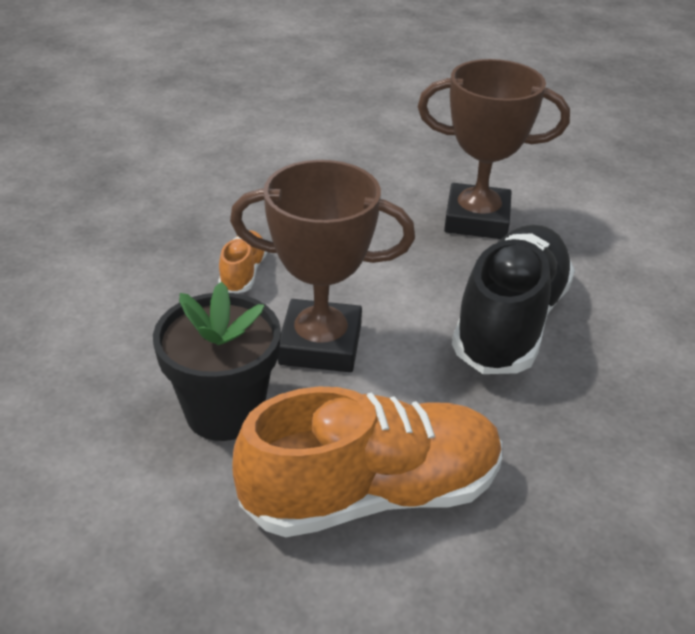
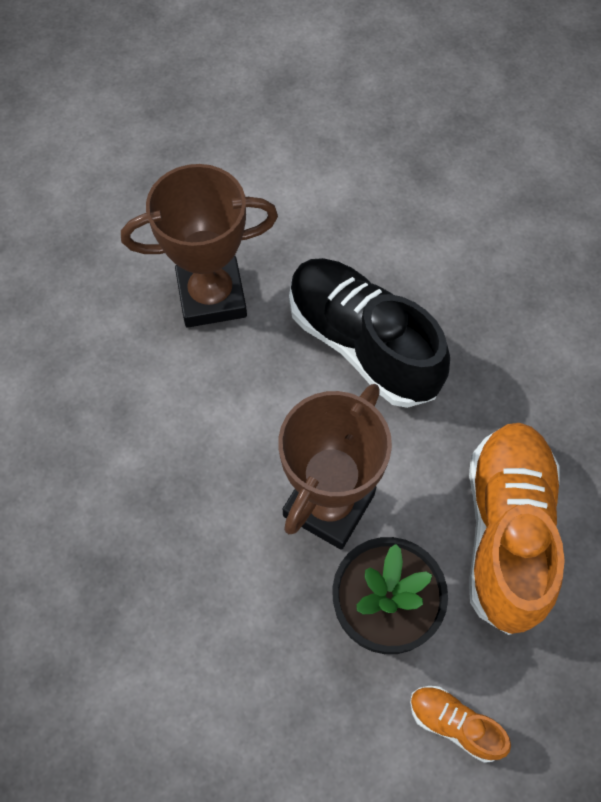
camera: 65 degrees left, 25 degrees up
orange shoe [218,230,267,293] -> orange shoe moved to [410,686,511,763]
brown trophy [418,59,570,239] -> brown trophy turned 45 degrees clockwise [121,164,278,328]

